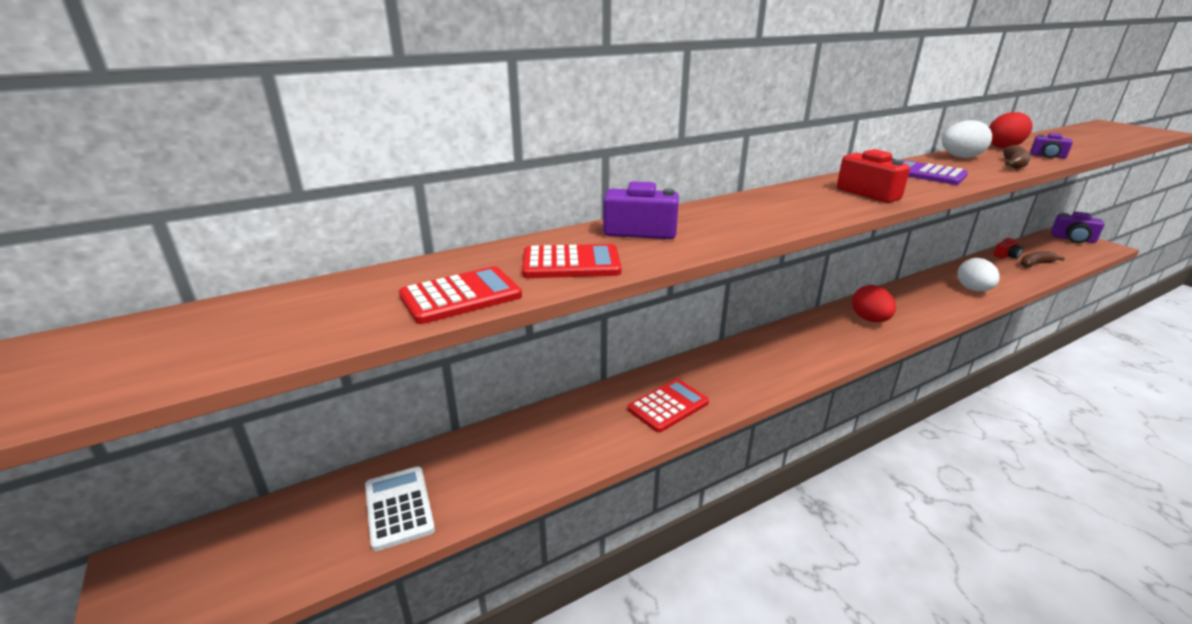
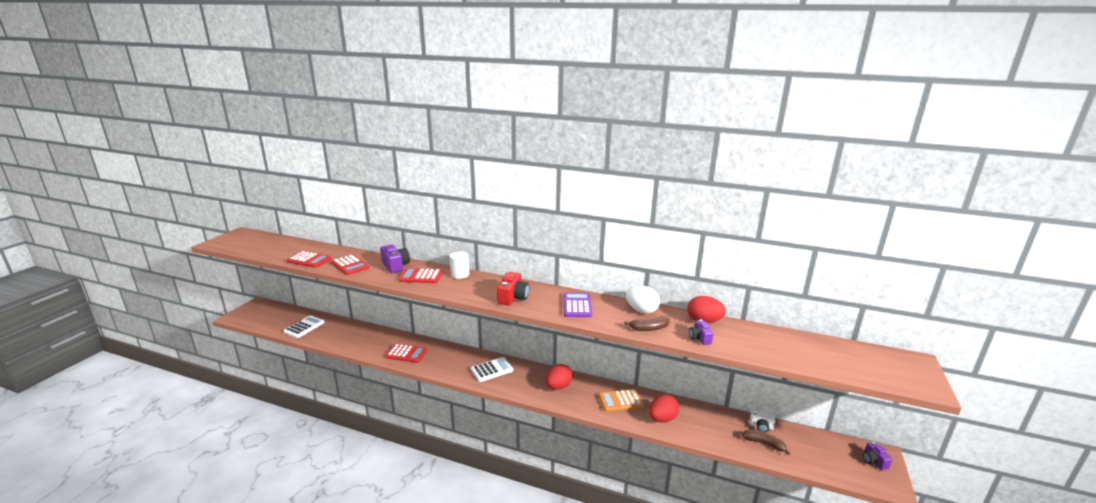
camera: 50 degrees right, 5 degrees down
white egg [958,258,1000,292] -> red egg [649,395,679,423]
red camera [994,238,1023,259] -> white camera [750,411,775,432]
purple camera [1051,211,1104,243] -> purple camera [863,442,892,470], size x0.62
none -> red calculator [398,268,443,283]
none -> white cylinder [450,251,469,279]
none -> white calculator [471,357,513,382]
none -> orange calculator [598,389,644,412]

